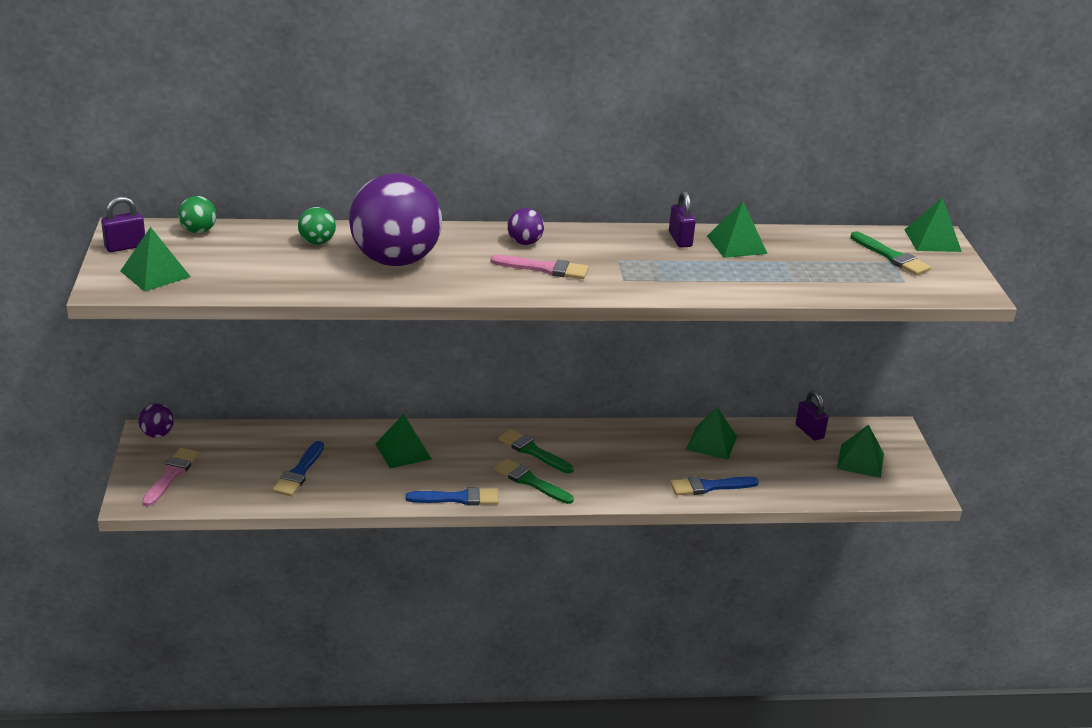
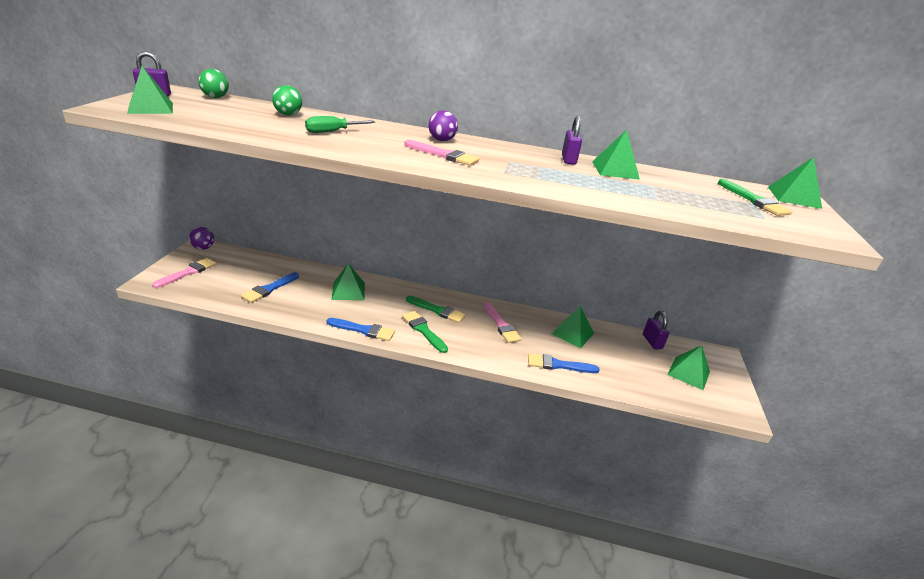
camera: 15 degrees right, 0 degrees up
purple ball [349,173,442,266] -> green screwdriver [305,116,376,133]
green brush [499,429,574,474] -> green brush turned 150 degrees clockwise [406,296,466,323]
none -> pink brush [484,302,522,343]

